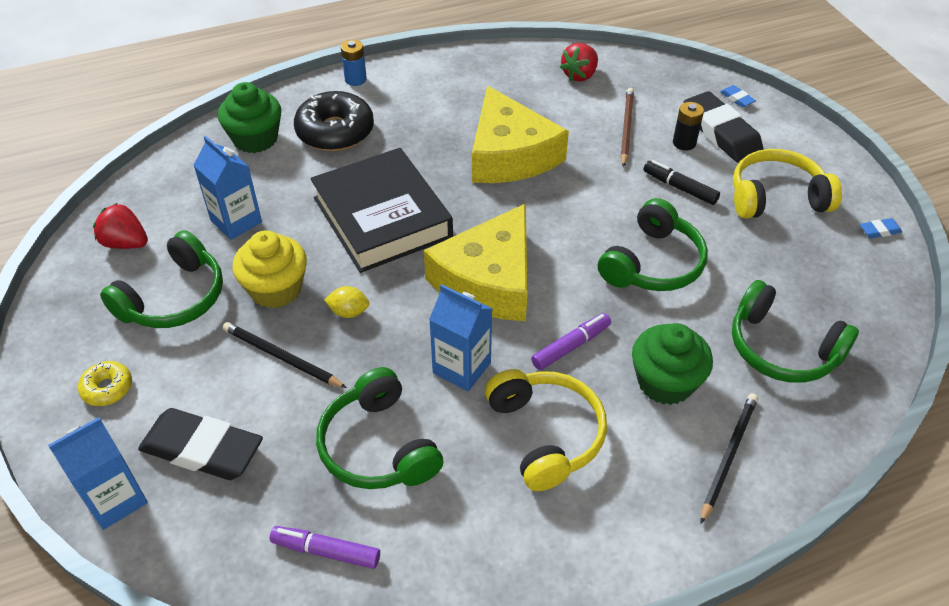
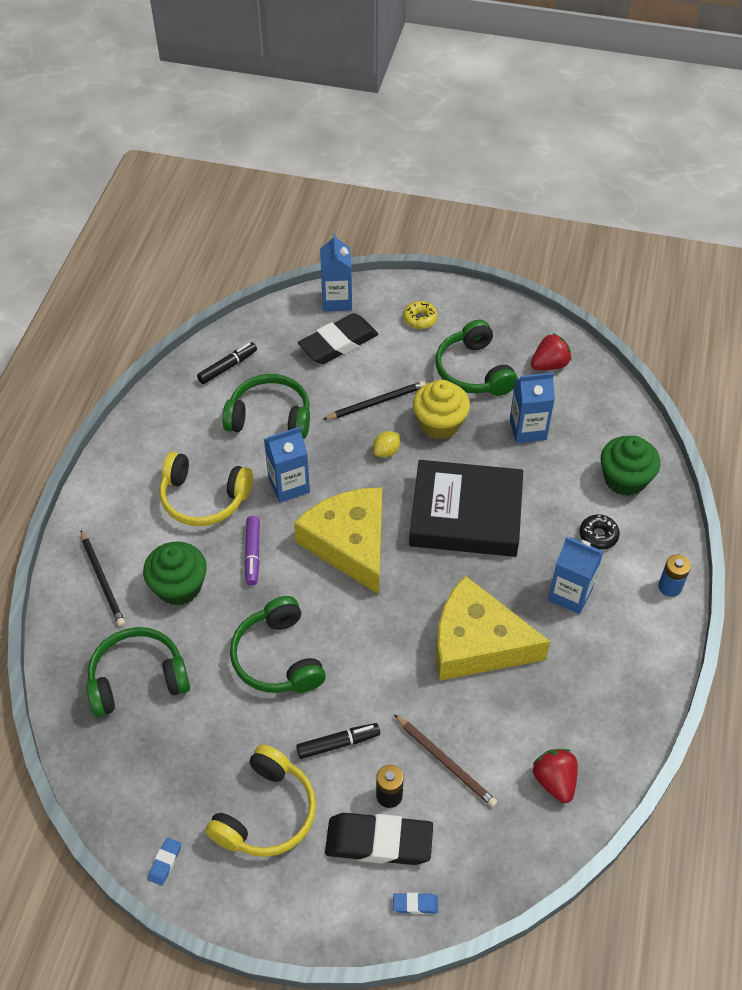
camera: 125 degrees right, 5 degrees up
purple marker [270,526,380,569] -> black marker [197,342,257,384]
black donut [294,91,374,151] -> black donut [579,514,620,550], size x0.51
none -> blue carton [548,537,604,614]

